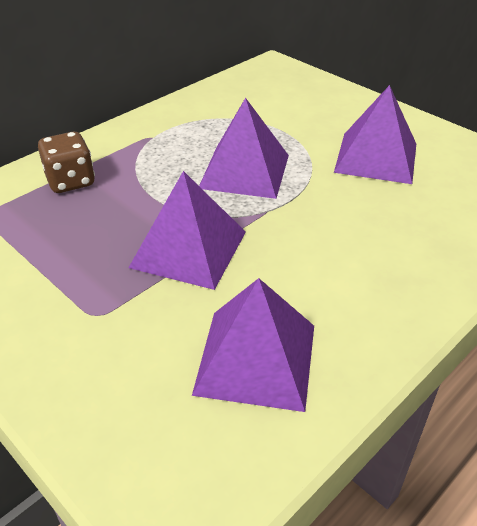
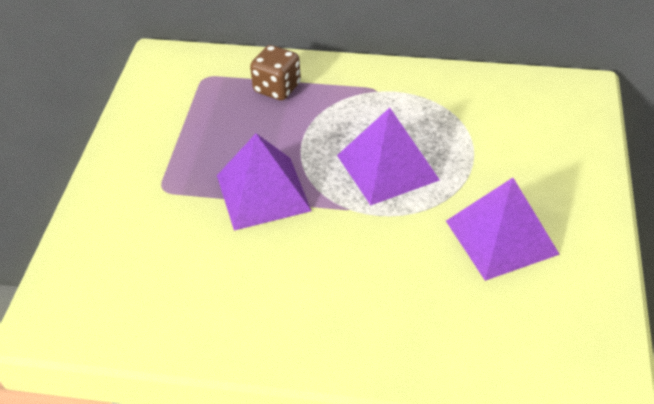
camera: 55 degrees right, 5 degrees up
purple pyramid [192,278,314,412] -> none

